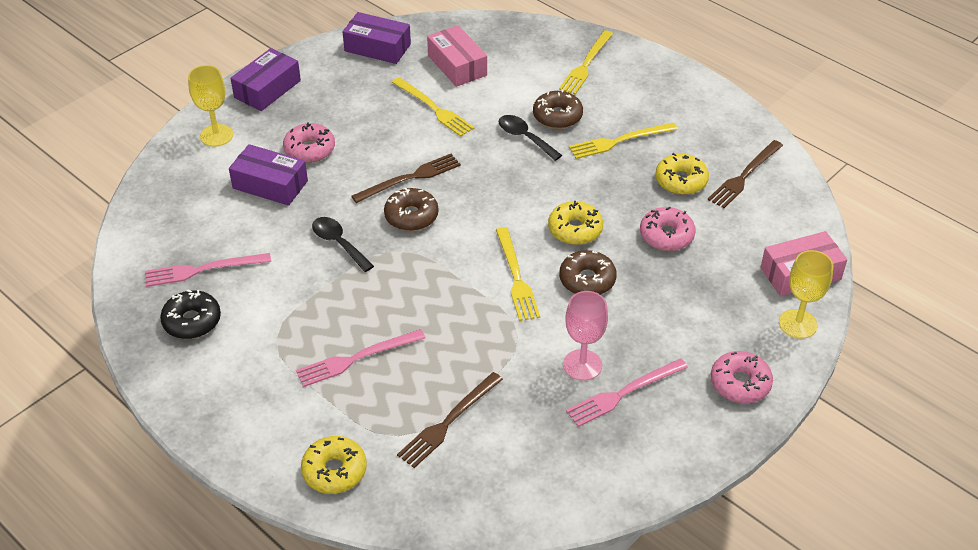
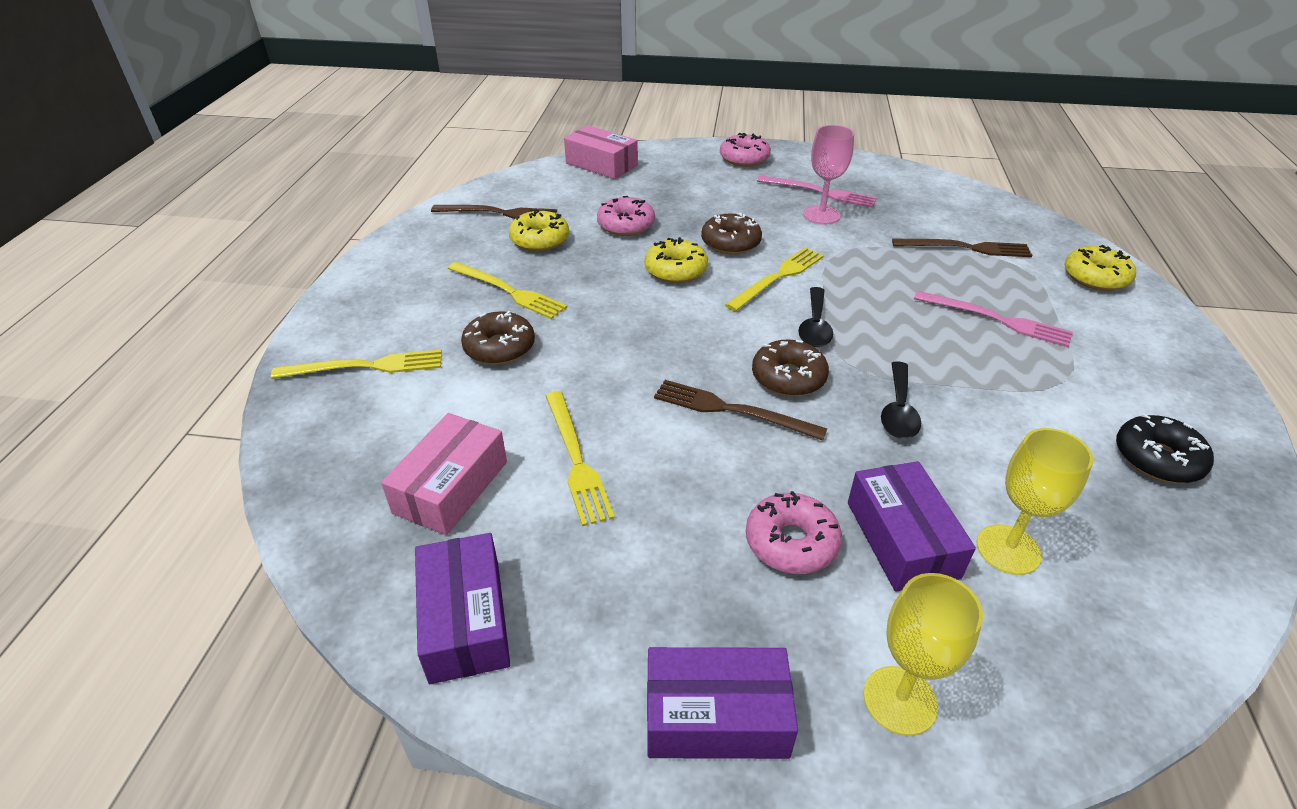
camera: 125 degrees left, 5 degrees down
pink fork [145,253,271,287] -> none
yellow fork [392,77,474,137] -> yellow fork turned 150 degrees clockwise [546,391,614,526]
black spoon [498,115,562,161] -> black spoon moved to [798,287,833,347]
yellow goblet [779,250,833,339] -> yellow goblet moved to [976,428,1093,575]

